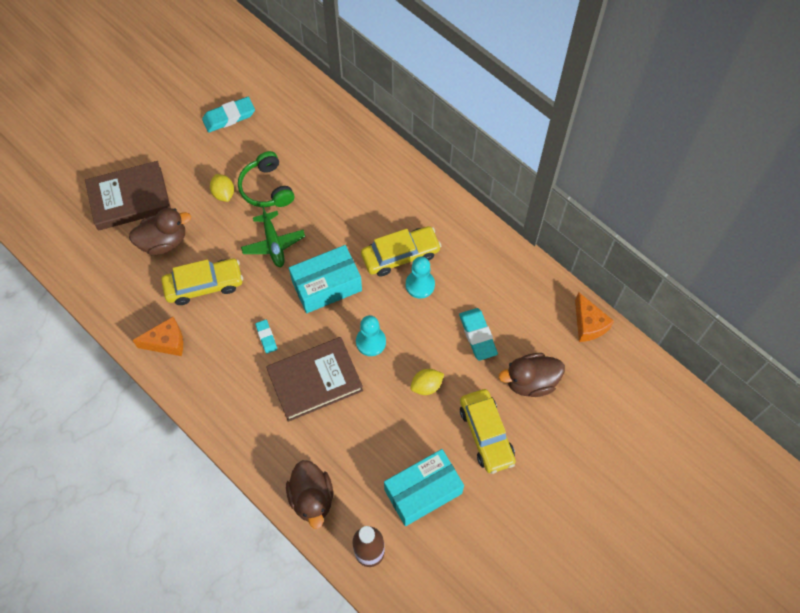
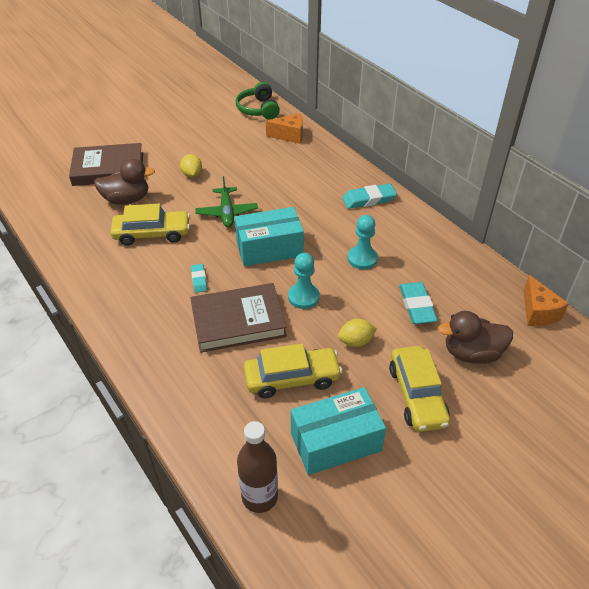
camera: 10 degrees right, 20 degrees down
orange cheese [132,317,183,356] -> orange cheese moved to [266,113,303,144]
turquoise eraser [202,97,255,133] -> turquoise eraser moved to [342,184,397,209]
green headphones [238,151,294,207] -> green headphones moved to [236,82,280,120]
brown duck [286,460,333,529] -> none
yellow car [361,226,441,276] -> yellow car moved to [244,343,342,398]

